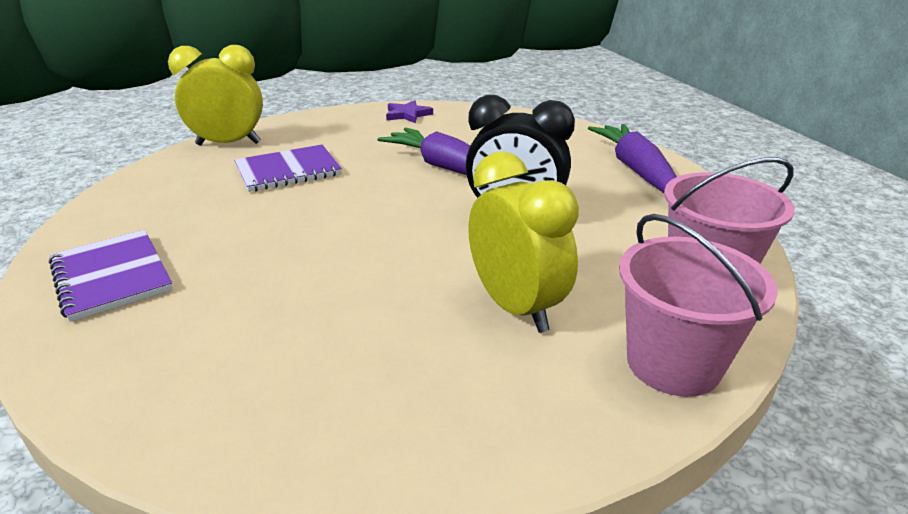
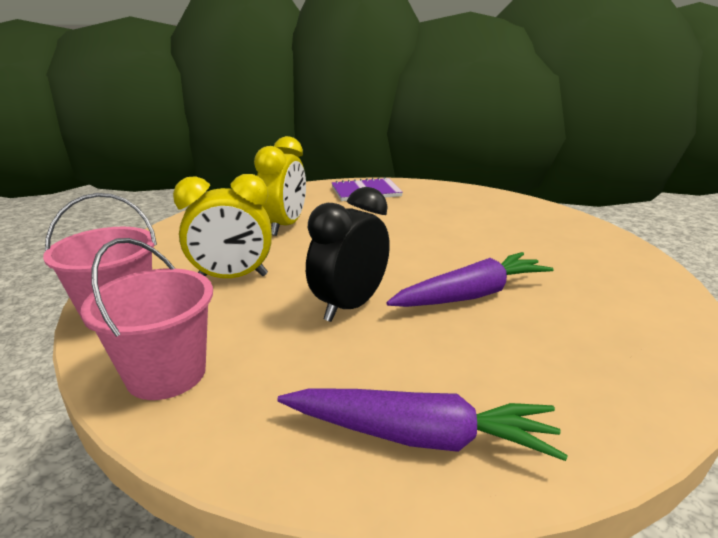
camera: 110 degrees right, 5 degrees down
yellow clock [168,45,263,145] -> yellow clock moved to [254,136,306,236]
purple notebook [234,144,342,192] -> none
purple star [386,100,433,123] -> none

